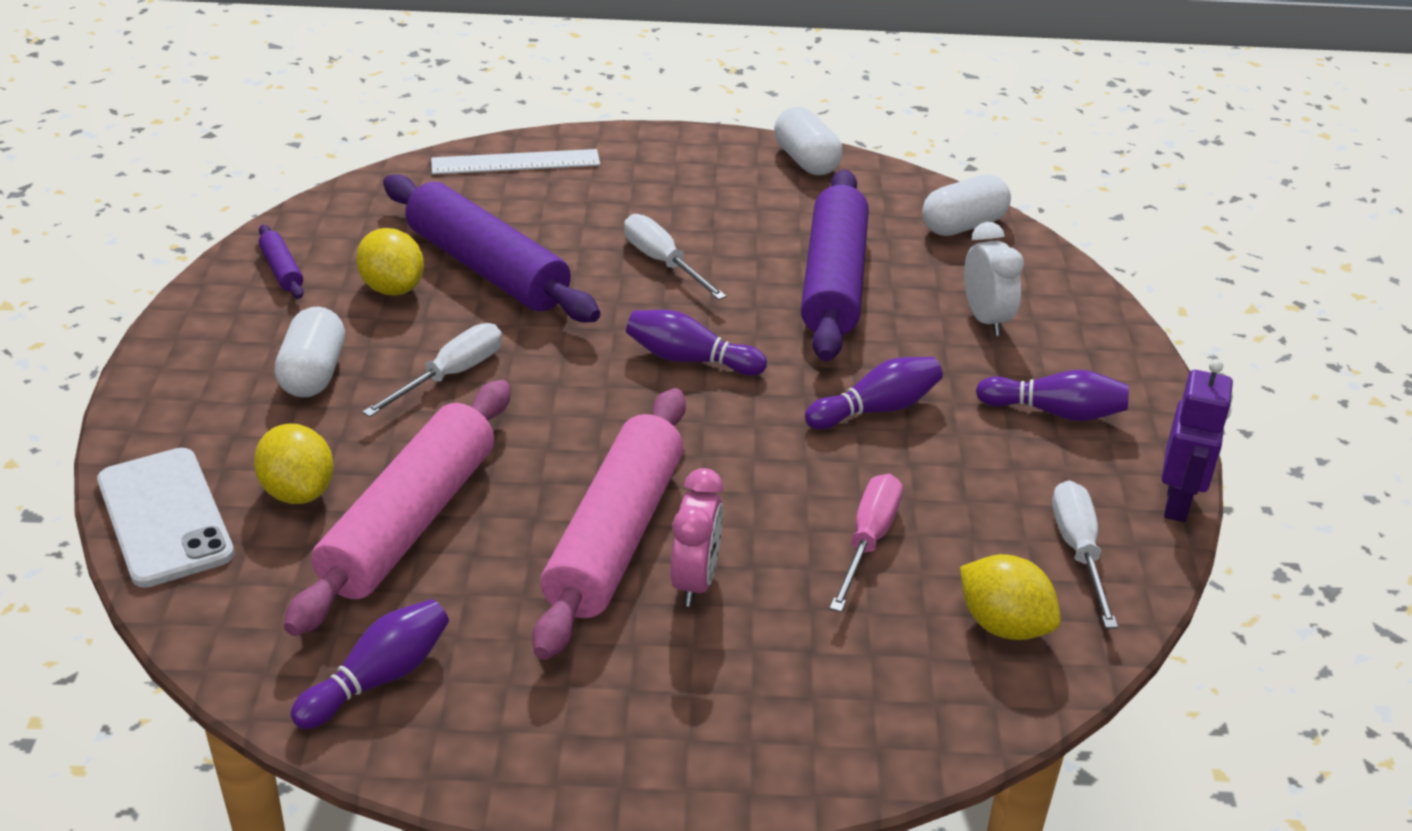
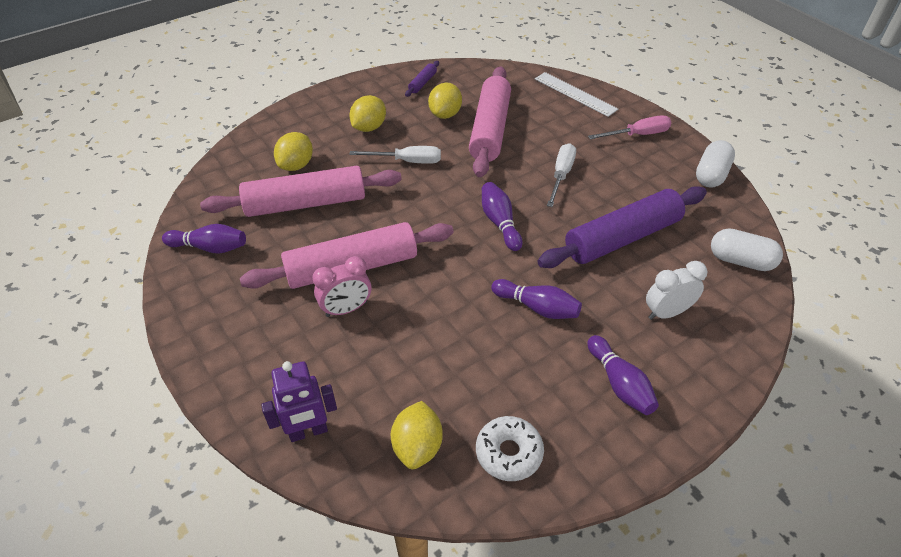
camera: 55 degrees right, 10 degrees up
white phone [97,448,234,588] -> none
white capsule [275,307,345,397] -> yellow lemon [349,95,386,132]
purple rolling pin [383,174,600,323] -> pink rolling pin [469,66,511,177]
pink screwdriver [830,474,903,612] -> pink screwdriver moved to [588,115,671,139]
white clock [964,222,1024,336] -> white clock turned 150 degrees counterclockwise [646,261,707,320]
white screwdriver [1052,480,1118,628] -> white donut [476,416,544,481]
purple robot [1162,359,1233,522] -> purple robot moved to [261,361,337,442]

